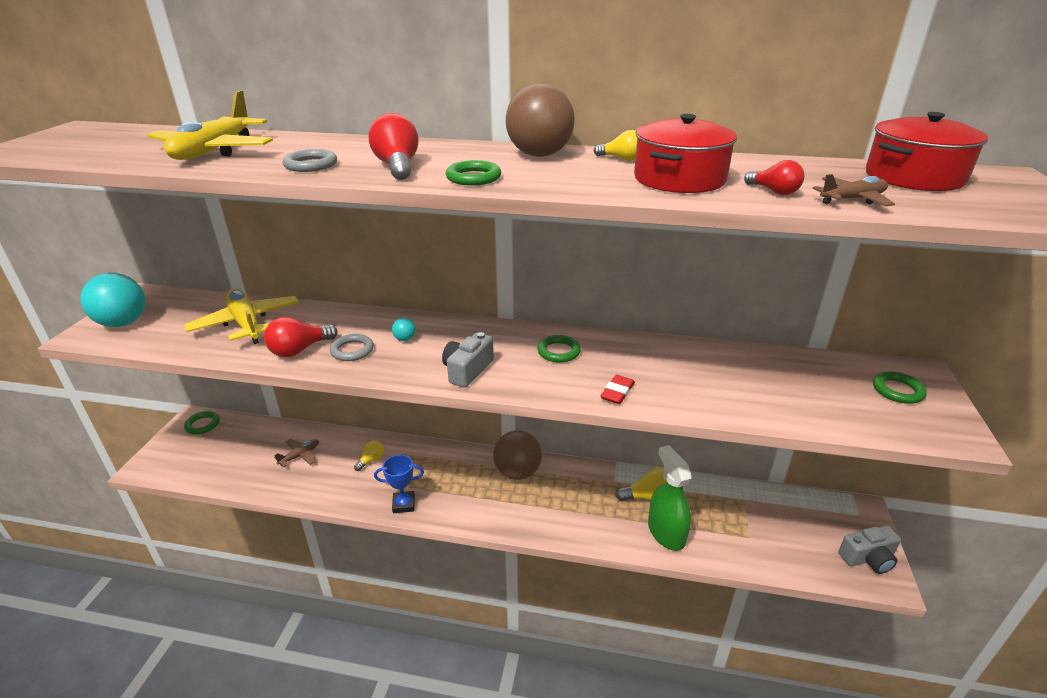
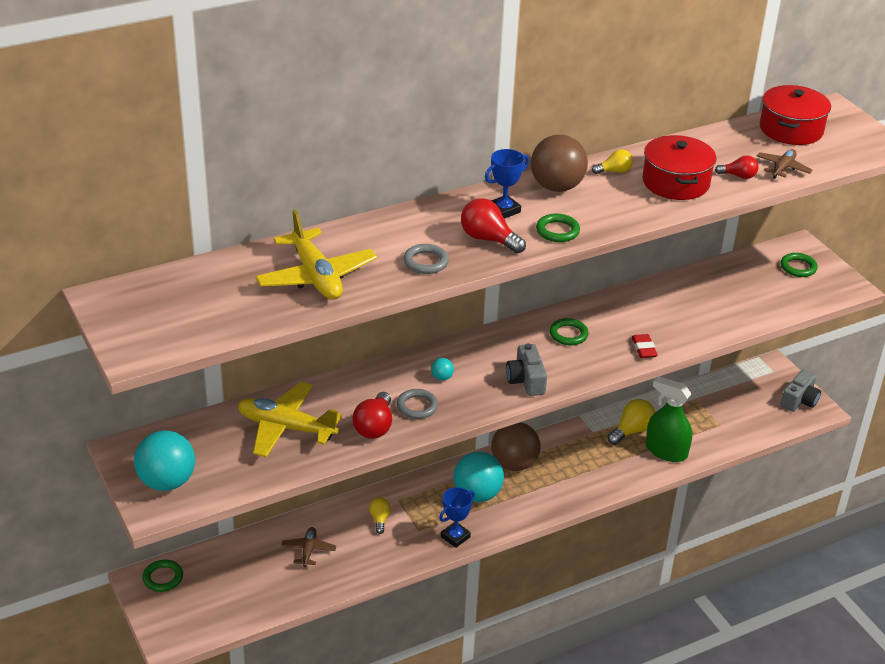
camera: 40 degrees left, 5 degrees up
none -> turquoise ball [453,451,504,502]
none -> blue trophy [485,149,529,219]

